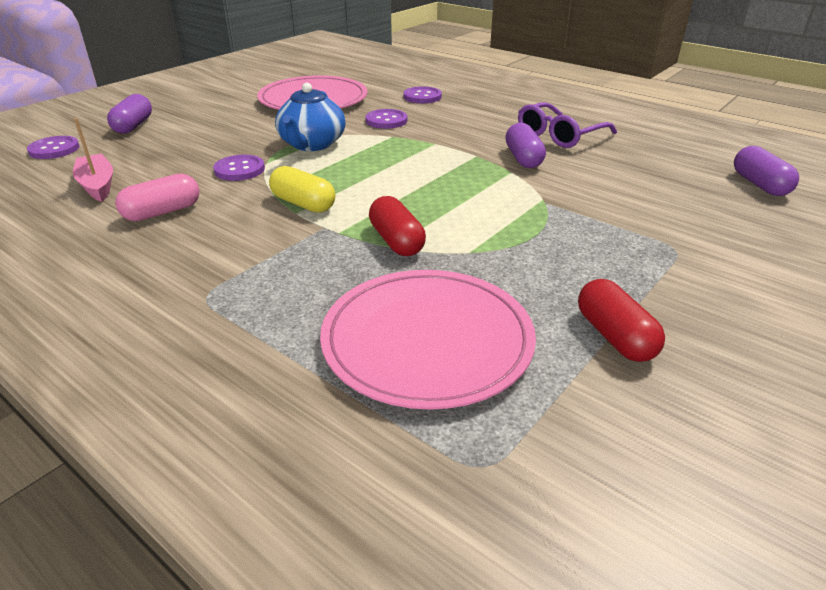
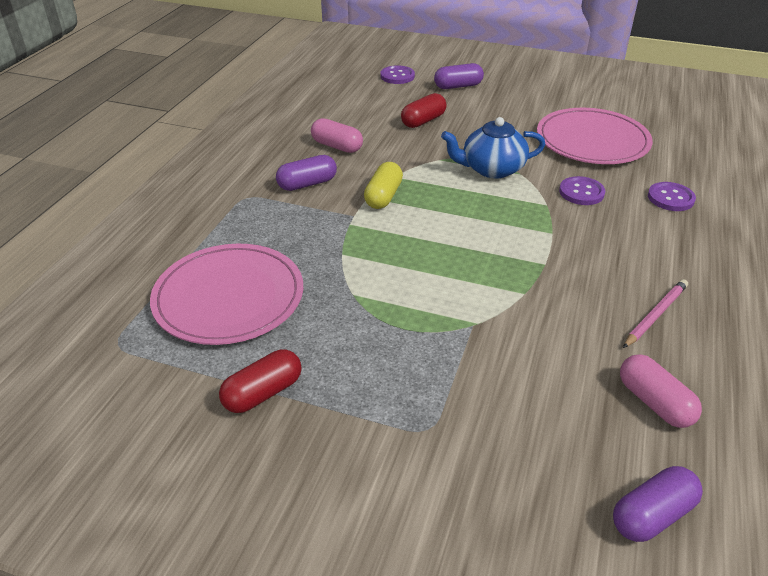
camera: 70 degrees right, 5 degrees up
pink boat [73,118,113,202] -> none
purple button [213,155,265,181] -> none
red capsule [369,196,426,256] -> red capsule moved to [401,93,446,128]
purple capsule [505,123,546,168] -> purple capsule moved to [276,155,337,191]
purple glasses [518,102,617,148] -> pink pencil [623,279,688,348]
none -> pink capsule [620,354,702,428]

